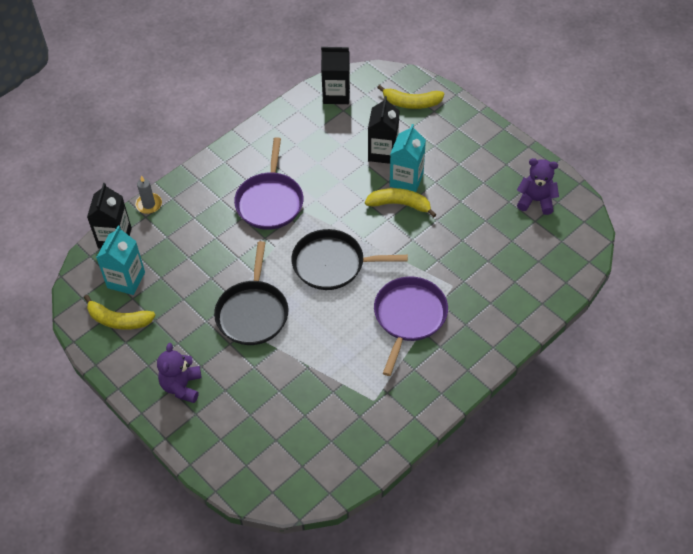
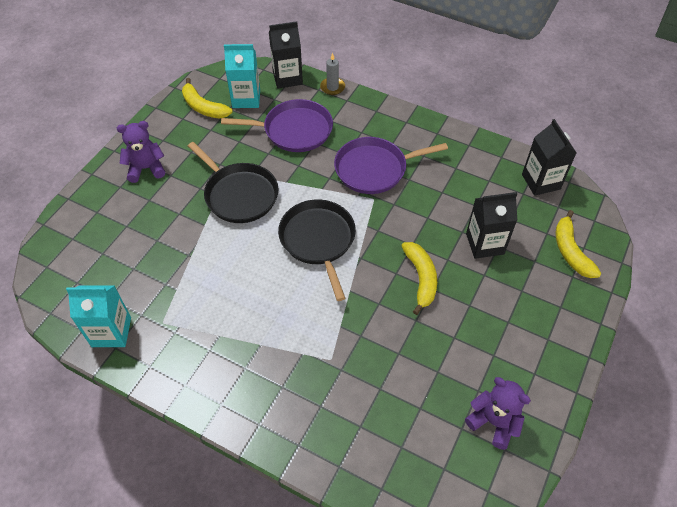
camera: 70 degrees right, 0 degrees up
yellow banana [84,295,156,330] -> yellow banana turned 45 degrees counterclockwise [182,78,233,119]
black pan [214,241,288,345] -> black pan turned 120 degrees counterclockwise [188,142,278,223]
purple pan [374,276,448,376] -> purple pan moved to [221,99,333,152]
turquoise carton [390,124,426,192] -> turquoise carton moved to [66,285,131,347]
purple teddy bear [517,158,559,215] -> purple teddy bear turned 45 degrees counterclockwise [465,377,531,450]

